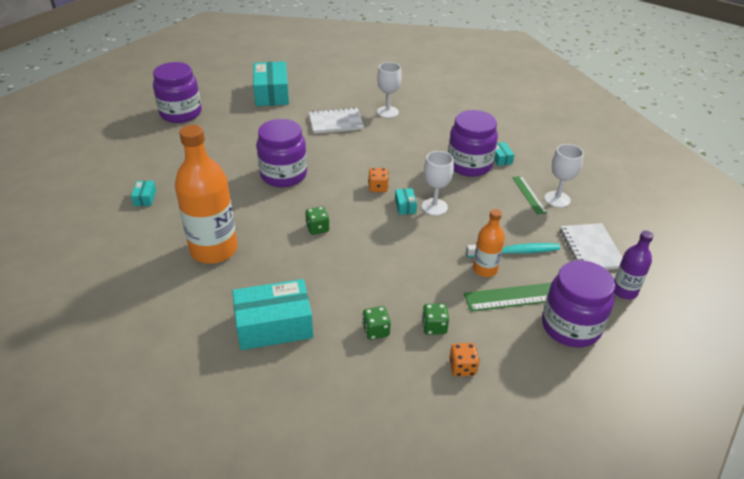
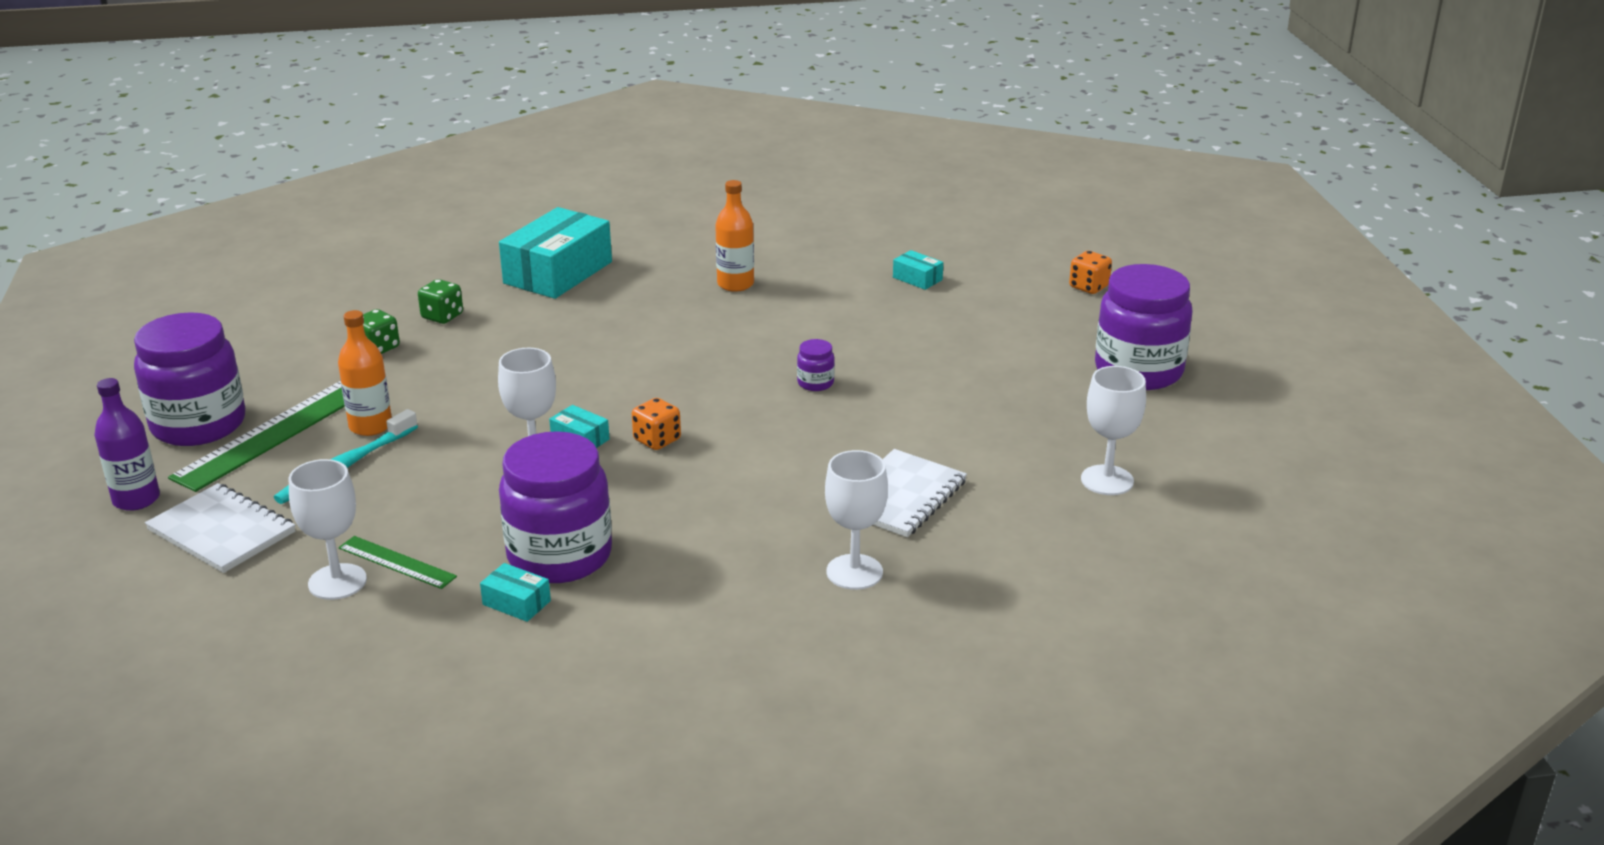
camera: 135 degrees right, 10 degrees down
orange bottle [175,125,238,264] -> orange bottle [715,180,754,292], size x0.52
turquoise box [253,61,289,106] -> white goblet [1081,366,1146,495]
purple jar [257,119,307,187] -> purple jar [797,339,835,391], size x0.41
green dice [305,207,330,235] -> none
orange dice [449,343,480,376] -> orange dice moved to [1069,251,1112,294]

